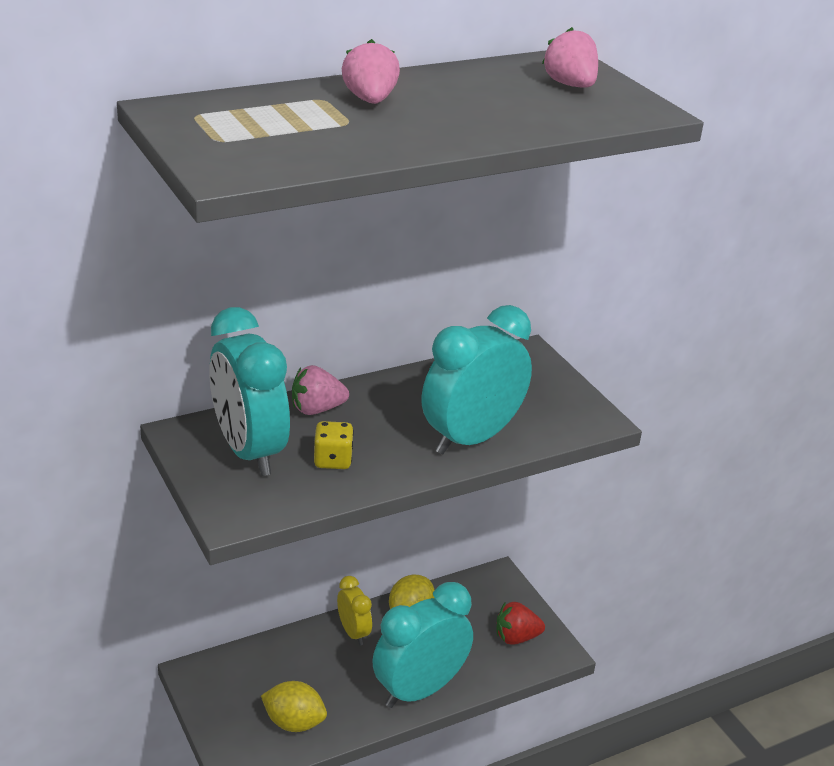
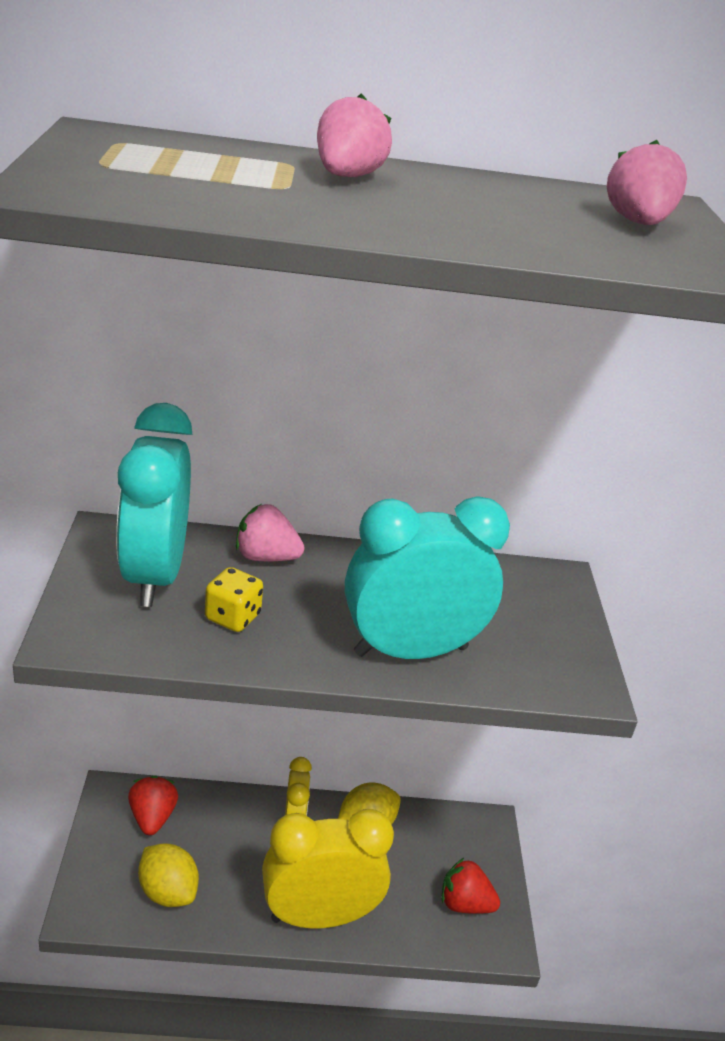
camera: 25 degrees right, 0 degrees up
turquoise clock [372,582,473,708] -> yellow clock [262,809,394,929]
none -> red strawberry [128,775,178,835]

